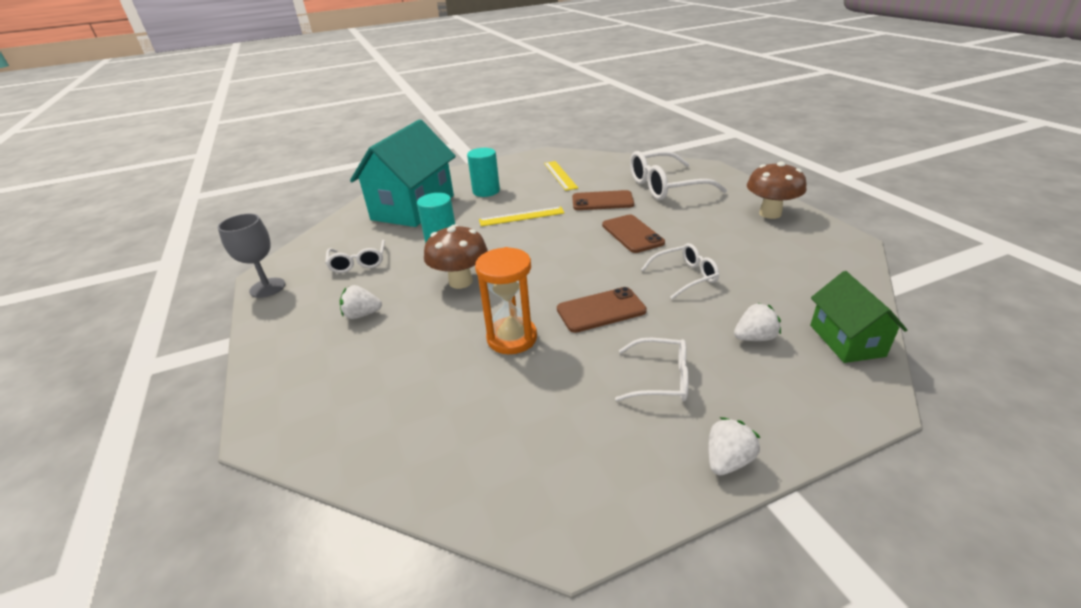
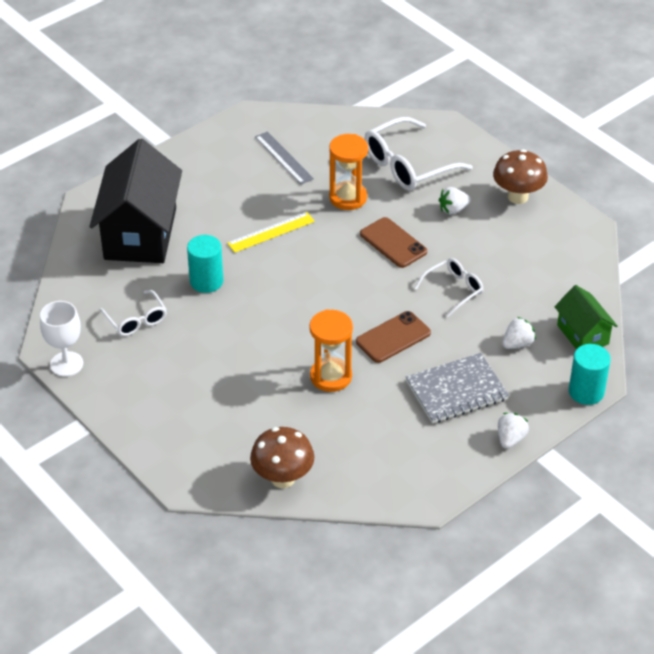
camera: 20 degrees left, 10 degrees up
grey goblet [218,213,285,298] -> white goblet [40,301,83,377]
white strawberry [340,285,382,319] -> white strawberry moved to [439,187,471,215]
turquoise house [350,120,456,227] -> black house [90,139,182,263]
brown mushroom [424,224,488,289] -> brown mushroom moved to [250,427,315,488]
turquoise cylinder [467,148,500,197] -> turquoise cylinder moved to [569,344,611,405]
yellow ruler [544,161,578,191] -> grey ruler [255,131,314,185]
brown phone [572,190,634,210] -> orange hourglass [329,134,368,210]
white glasses [615,338,689,401] -> grey notebook [406,353,509,423]

